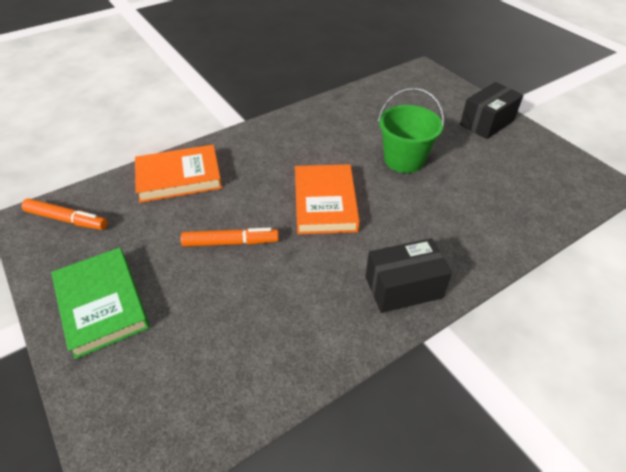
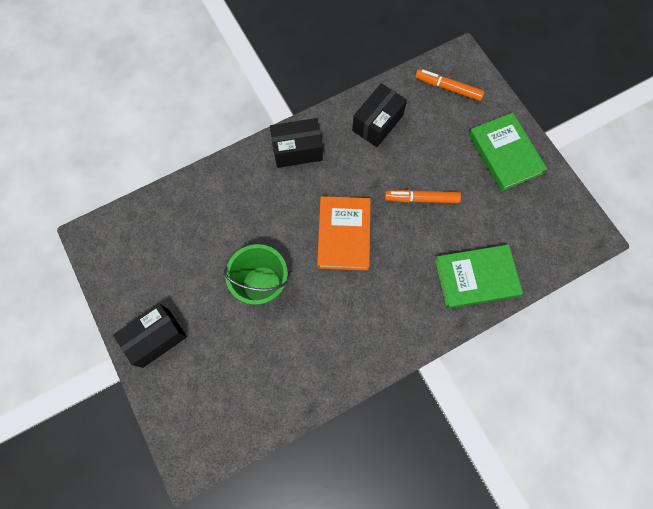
camera: 175 degrees left, 25 degrees up
orange marker [21,199,108,230] -> orange marker moved to [415,69,485,101]
orange book [135,145,222,203] -> green book [435,244,523,309]
none -> black box [352,83,407,147]

